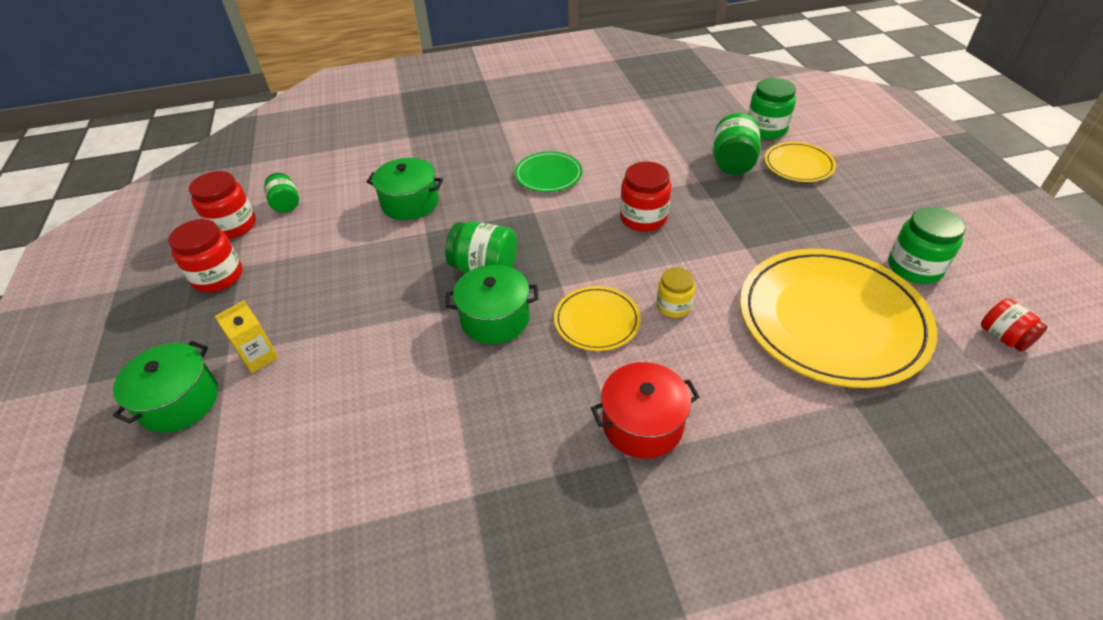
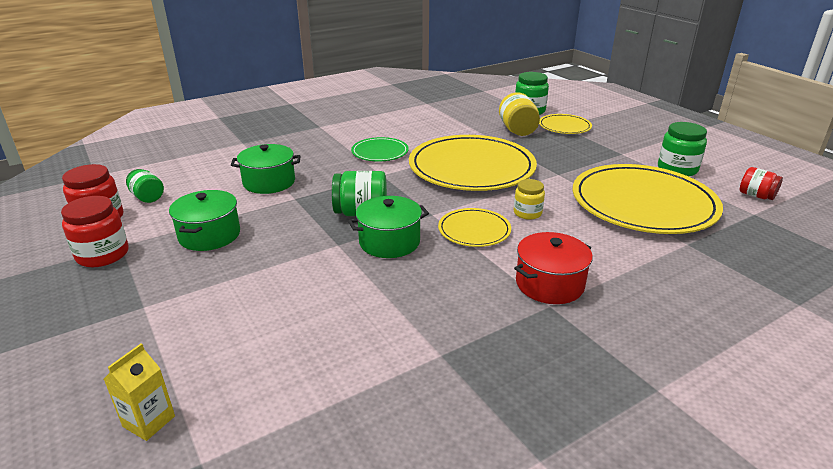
camera: 20 degrees left, 15 degrees down
green pot [113,341,218,433] -> green pot moved to [169,190,240,251]
yellow carton [215,300,278,373] -> yellow carton moved to [104,343,175,441]
red jar [620,162,671,232] -> yellow plate [409,135,537,191]
green jar [713,113,760,175] -> yellow jar [499,92,540,136]

